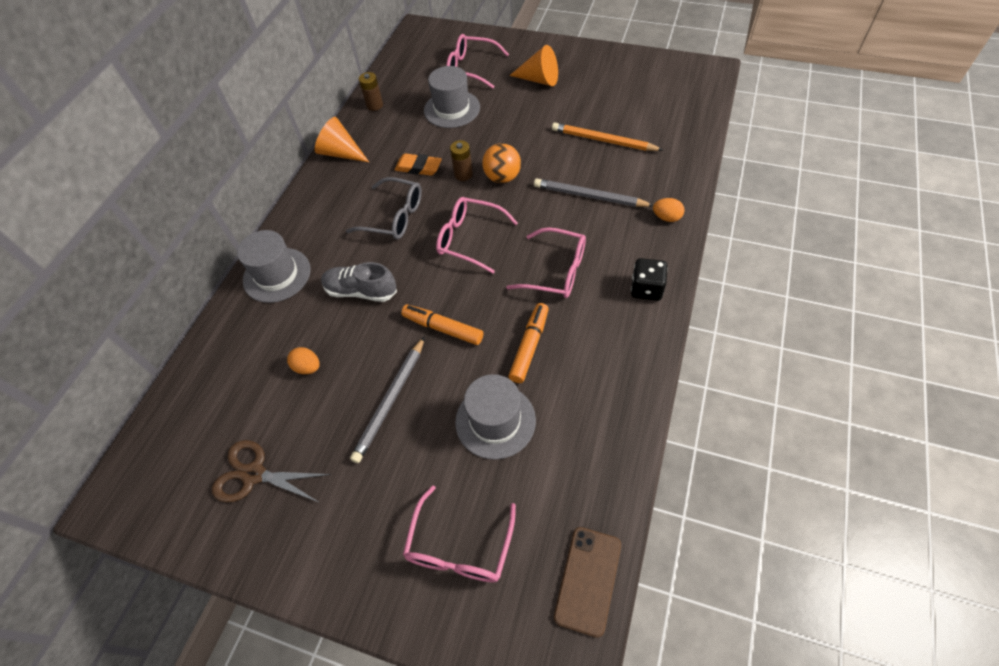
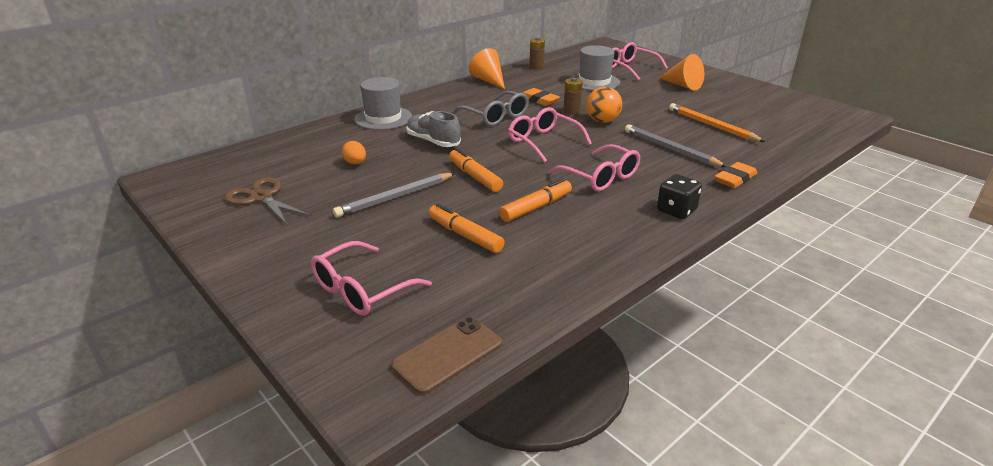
camera: 25 degrees right, 25 degrees down
grey hat [455,374,536,460] -> orange marker [429,203,505,253]
orange egg [653,198,685,222] -> orange eraser [714,162,757,188]

